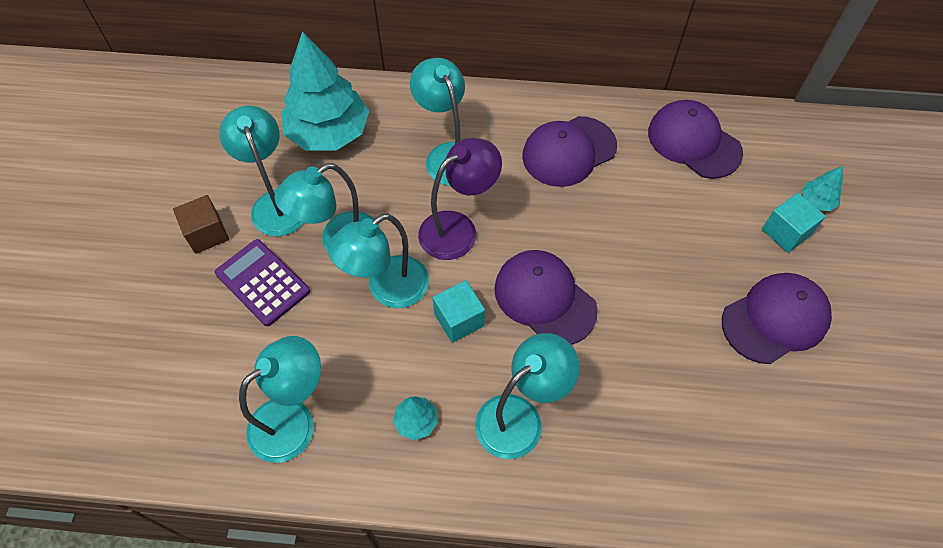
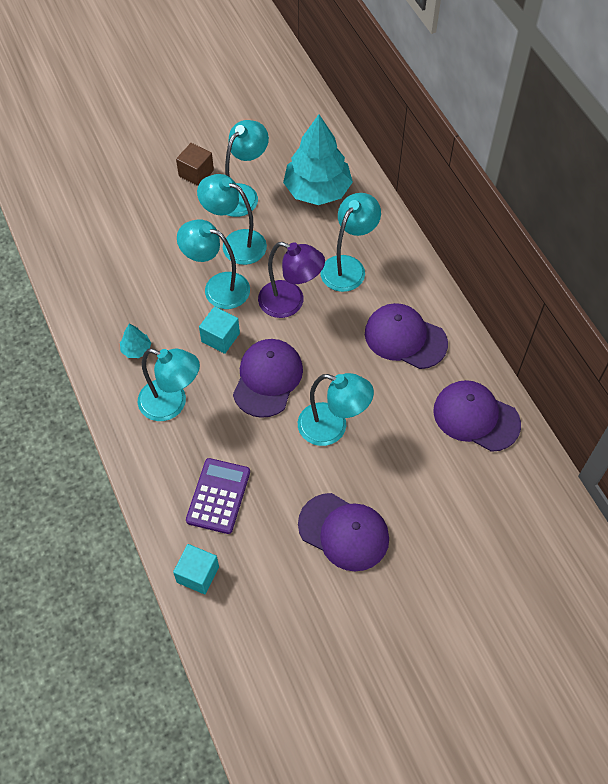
camera: 60 degrees right, 0 degrees up
purple calculator [215,239,310,326] -> purple calculator moved to [186,458,250,534]
turquoise lamp [239,336,321,463] -> turquoise lamp moved to [298,373,374,446]
purple cap [648,100,743,179] -> purple cap turned 75 degrees counterclockwise [433,380,521,452]
turquoise cube [762,193,826,253] -> turquoise cube moved to [173,544,219,594]
turquoise tree [802,166,843,211] -> none

